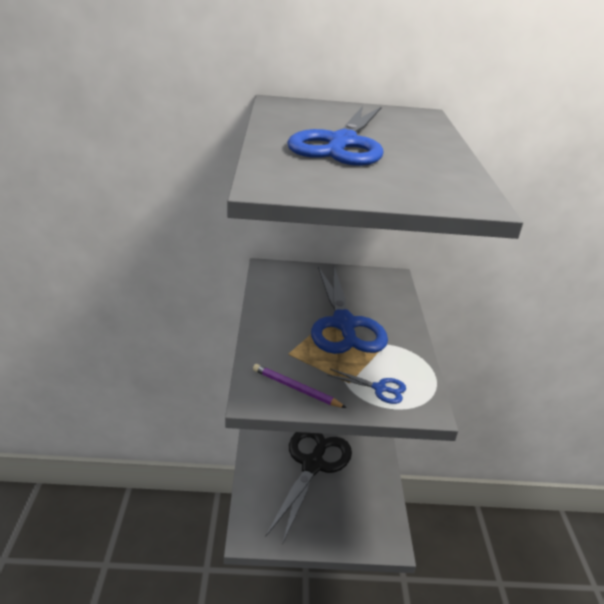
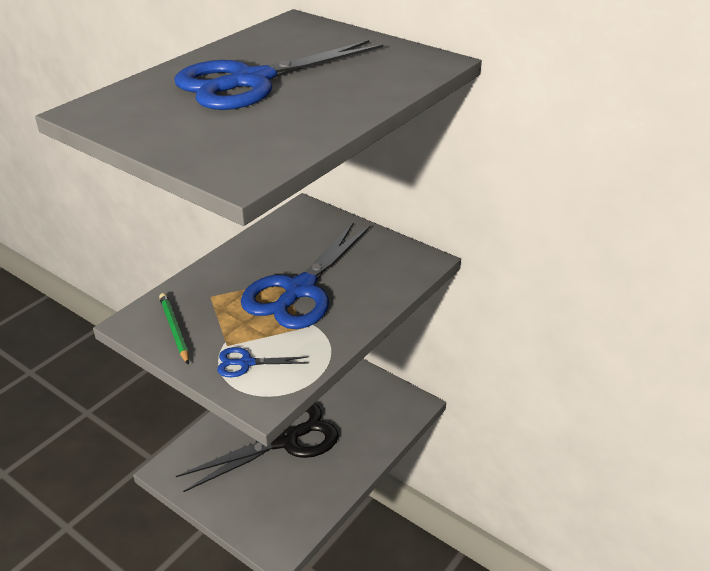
camera: 40 degrees right, 5 degrees up
purple pencil [253,364,346,408] -> green pencil [159,293,189,365]
blue scissors [328,369,406,404] -> blue scissors turned 120 degrees clockwise [217,347,308,377]

